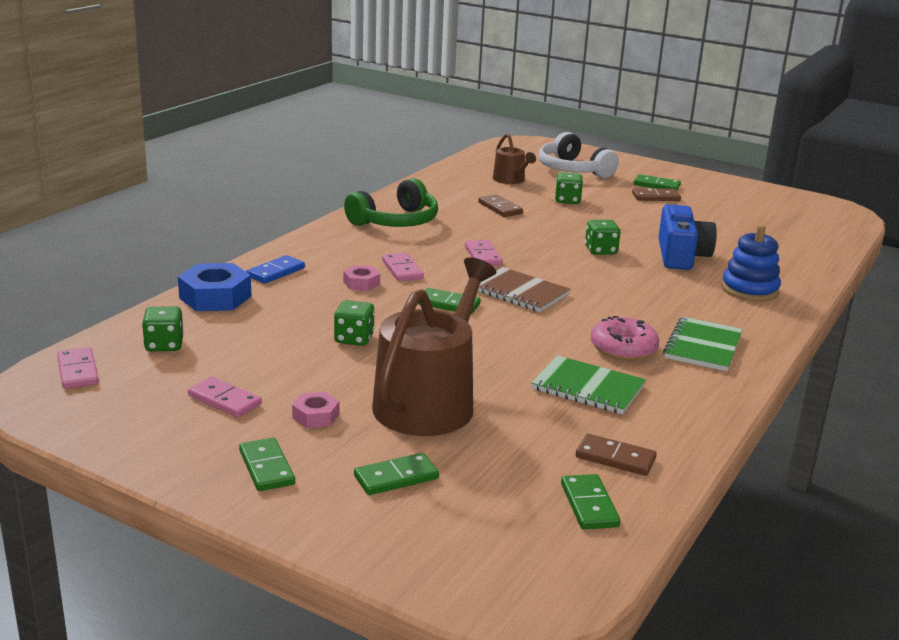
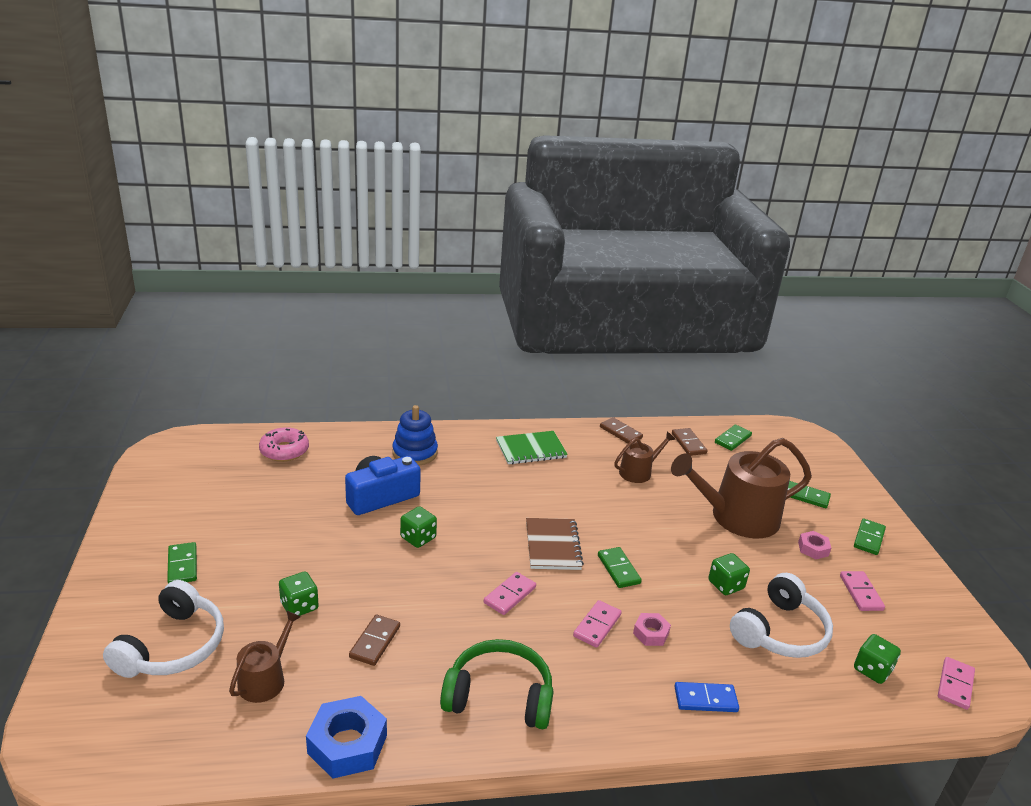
camera: 130 degrees left, 5 degrees up
blue nut [178,263,252,311] -> blue nut moved to [306,696,387,779]
green notebook [532,355,646,414] -> brown watering can [614,432,676,483]
pink donut [590,316,659,360] -> pink donut moved to [259,427,309,462]
brown domino [632,188,681,201] -> brown domino moved to [600,417,643,443]
none -> white headphones [730,573,833,658]

